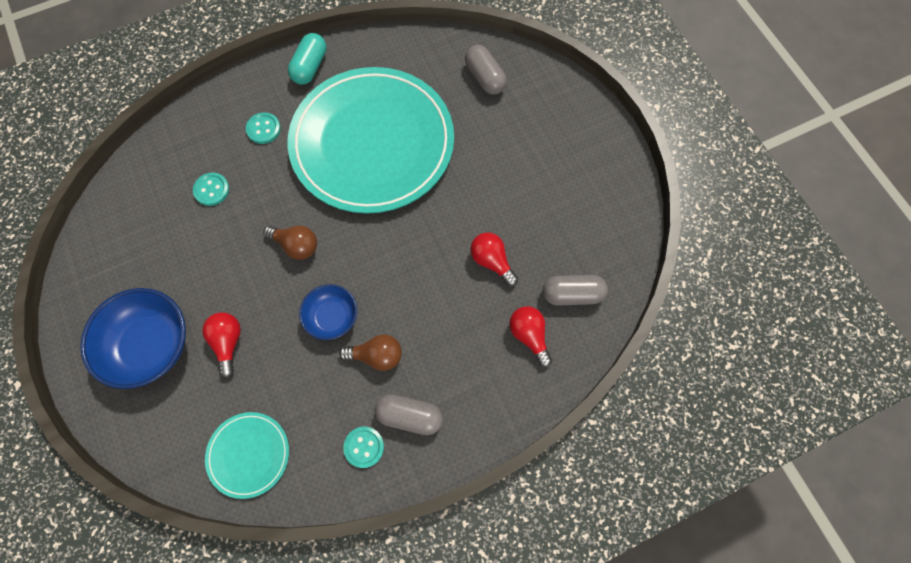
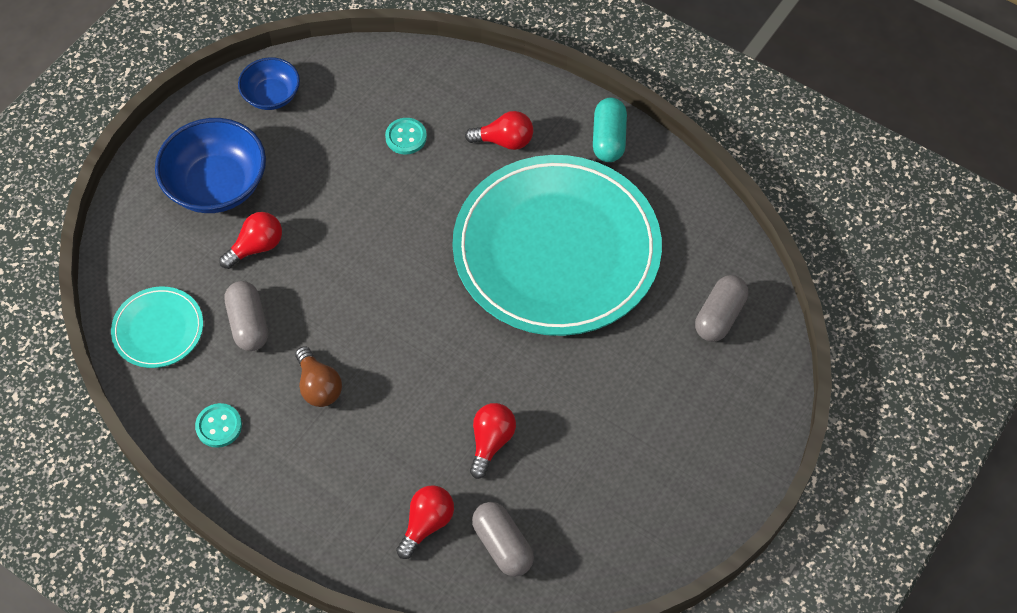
camera: 60 degrees right, 10 degrees down
turquoise button [246,112,281,144] -> red light bulb [465,111,533,150]
brown light bulb [263,226,317,260] -> none
turquoise capsule [288,33,327,85] -> turquoise capsule turned 75 degrees counterclockwise [593,97,627,162]
blue bowl [299,284,357,340] -> blue bowl moved to [238,57,300,110]
grey capsule [375,394,443,435] -> grey capsule moved to [224,281,268,351]

